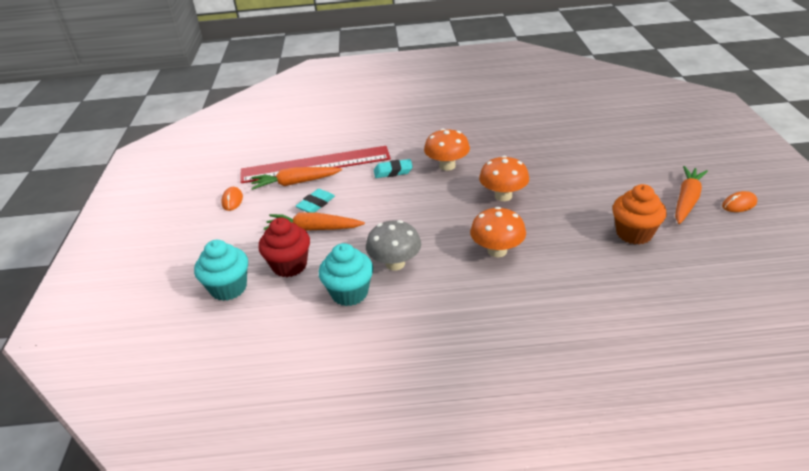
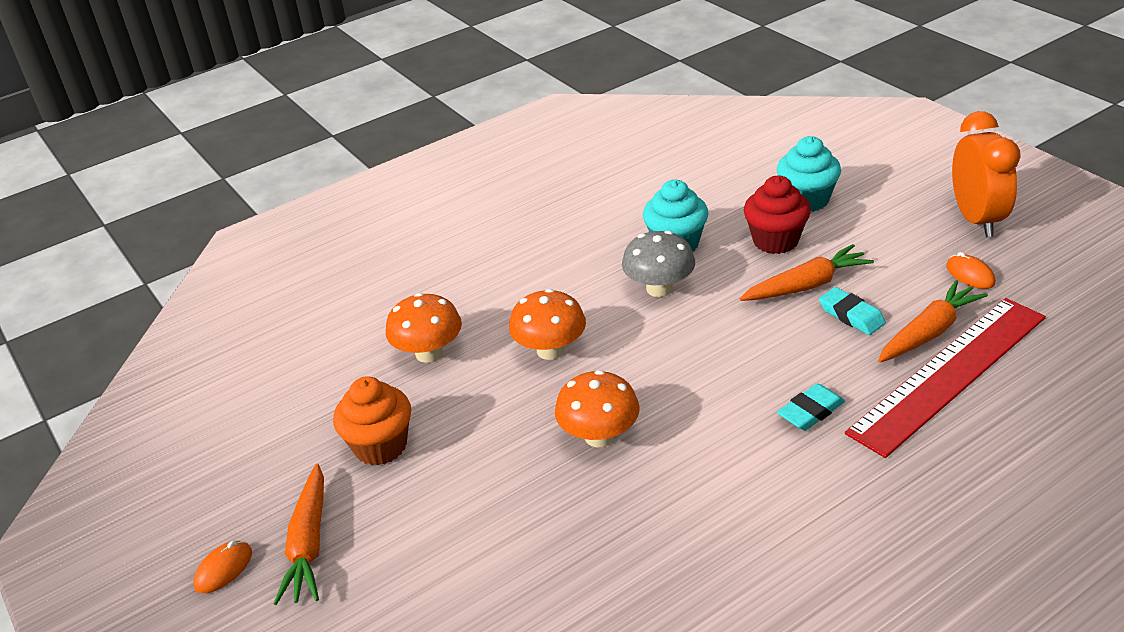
camera: 150 degrees right, 0 degrees up
turquoise eraser [296,189,335,213] -> turquoise eraser turned 45 degrees counterclockwise [819,287,886,335]
orange mushroom [424,129,470,171] -> orange mushroom moved to [386,293,462,363]
none -> orange clock [952,111,1021,237]

